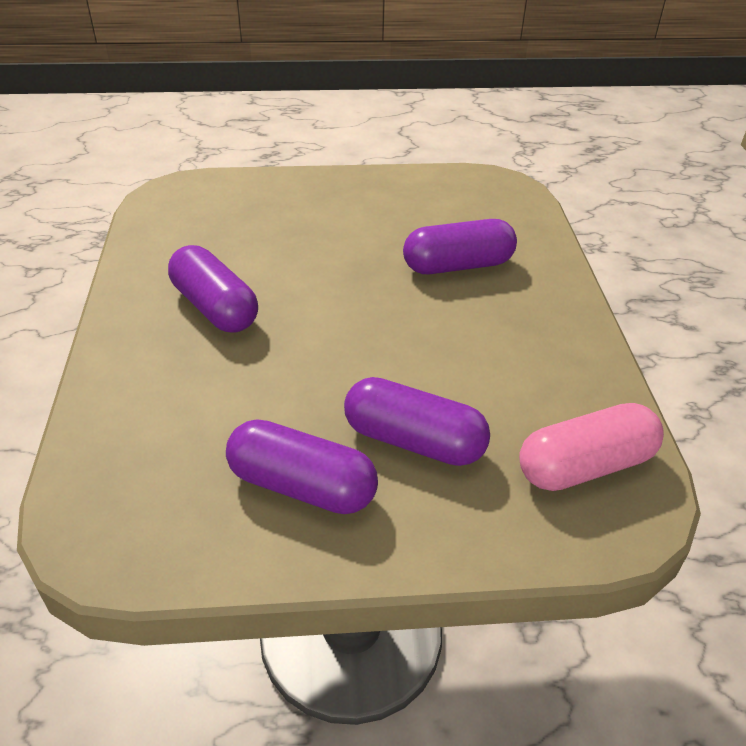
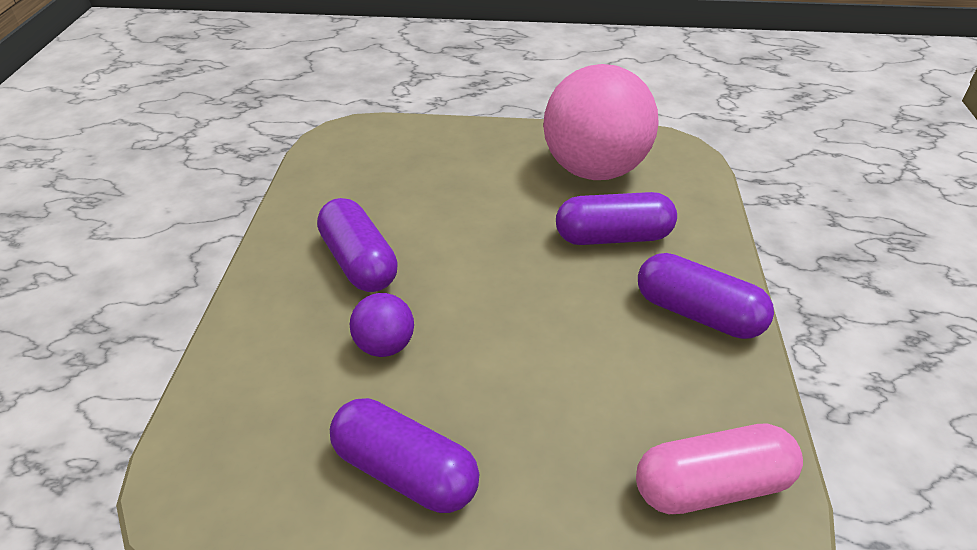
camera: 10 degrees right, 0 degrees up
purple capsule [344,377,490,466] -> purple capsule moved to [638,253,774,339]
none -> purple ball [349,293,414,357]
none -> pink ball [543,64,659,180]

